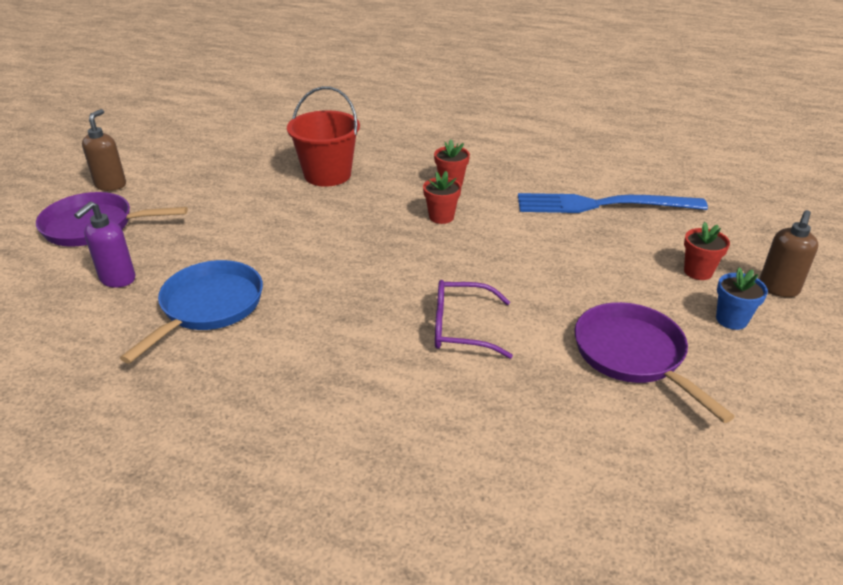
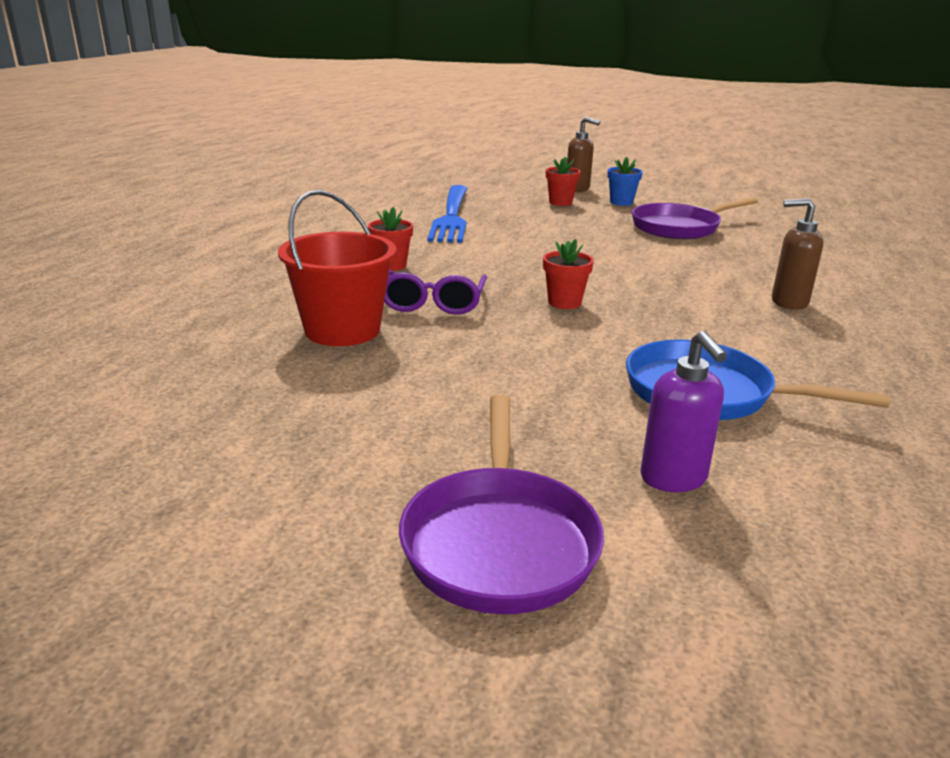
camera: 90 degrees left, 10 degrees down
purple soap dispenser [74,201,135,288] -> purple soap dispenser turned 45 degrees clockwise [641,331,727,492]
brown soap dispenser [82,109,126,191] -> brown soap dispenser moved to [772,198,824,310]
red flower pot [423,171,461,224] -> red flower pot moved to [543,239,594,309]
purple glasses [435,280,513,359] -> purple glasses moved to [384,270,487,315]

